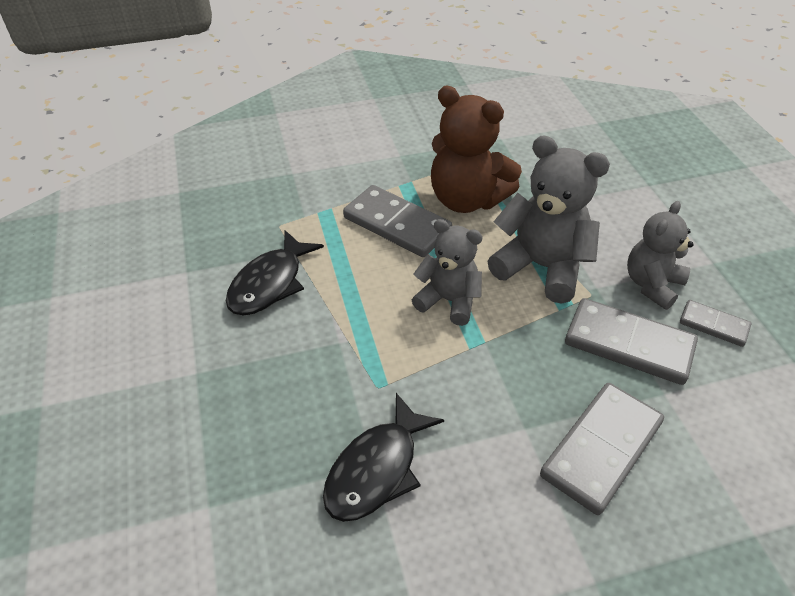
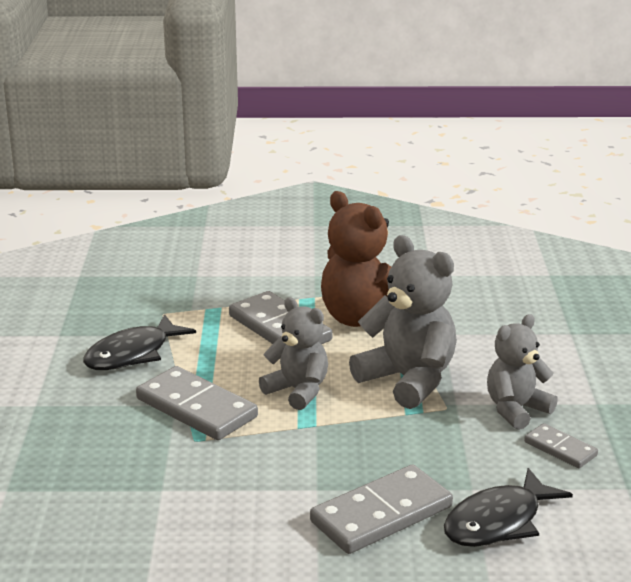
camera: 15 degrees right, 20 degrees down
black fish [323,393,444,522] -> black fish moved to [444,468,573,547]
grey domino [565,298,698,385] -> grey domino moved to [136,366,258,440]

